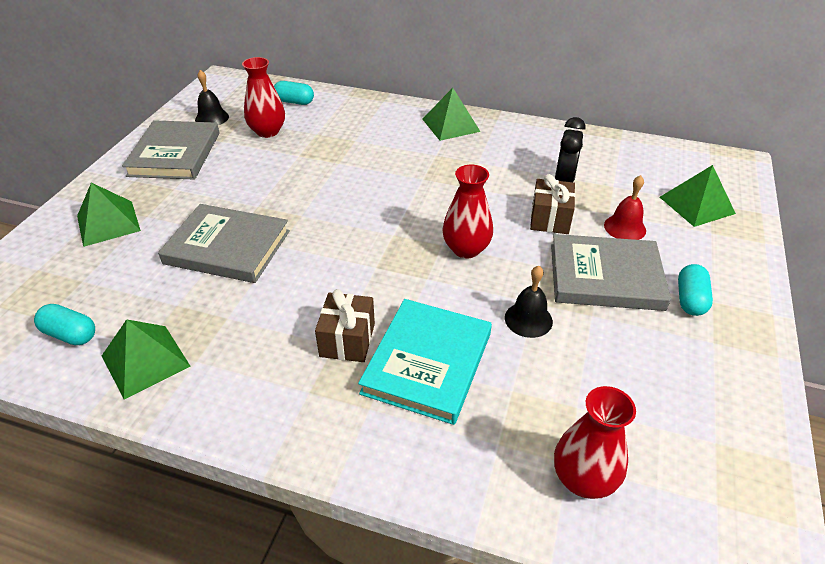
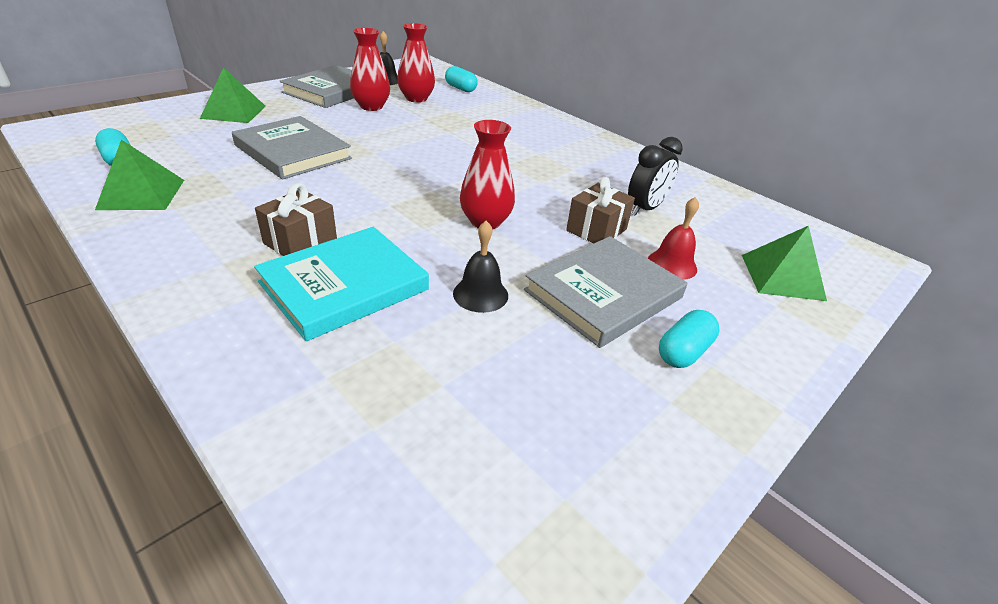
camera: 25 degrees right, 5 degrees down
green pyramid [422,88,481,141] -> none
grey book [551,234,671,311] -> grey book turned 75 degrees counterclockwise [524,236,687,348]
red vase [554,386,636,499] -> red vase moved to [350,28,390,111]

